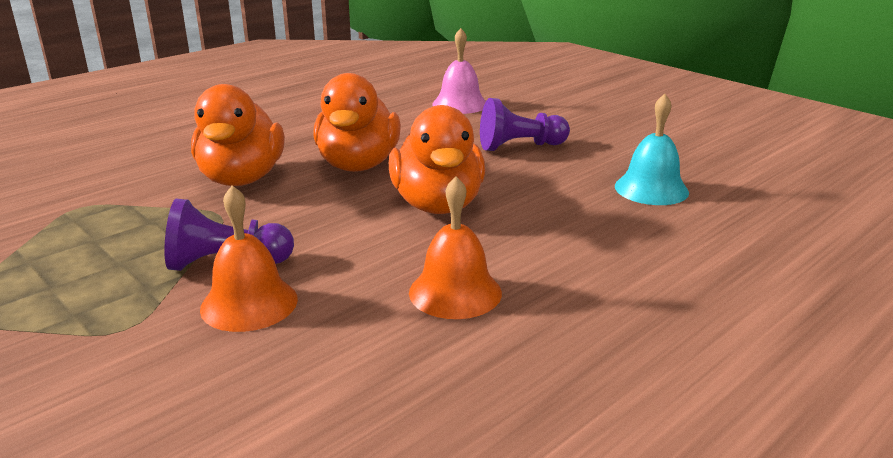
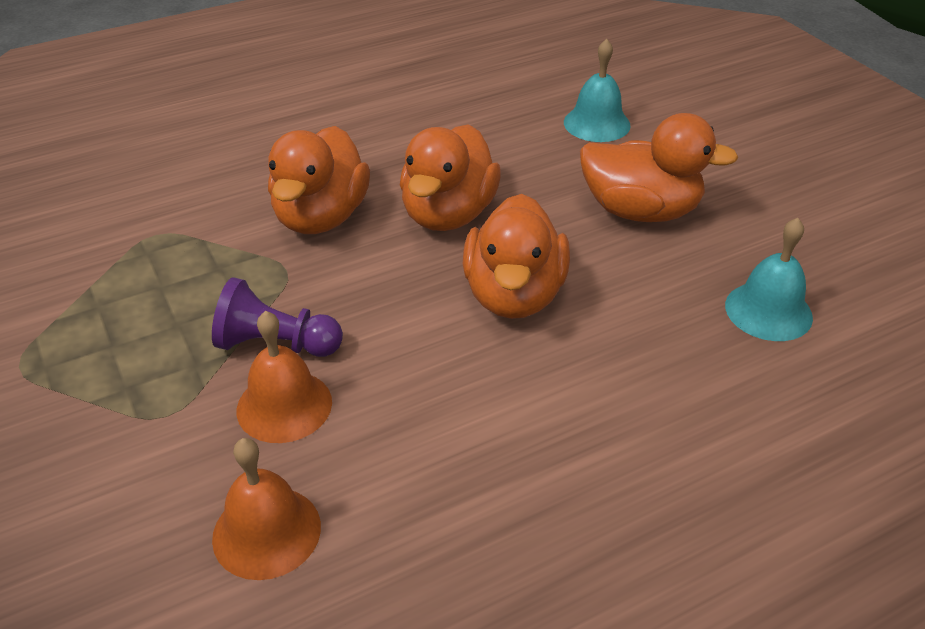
camera: 15 degrees right, 15 degrees up
orange bell [409,176,502,319] -> orange bell moved to [212,438,321,580]
pink bell [432,28,486,114] -> turquoise bell [564,39,631,142]
purple pawn [480,98,570,151] -> orange duck [580,113,739,222]

